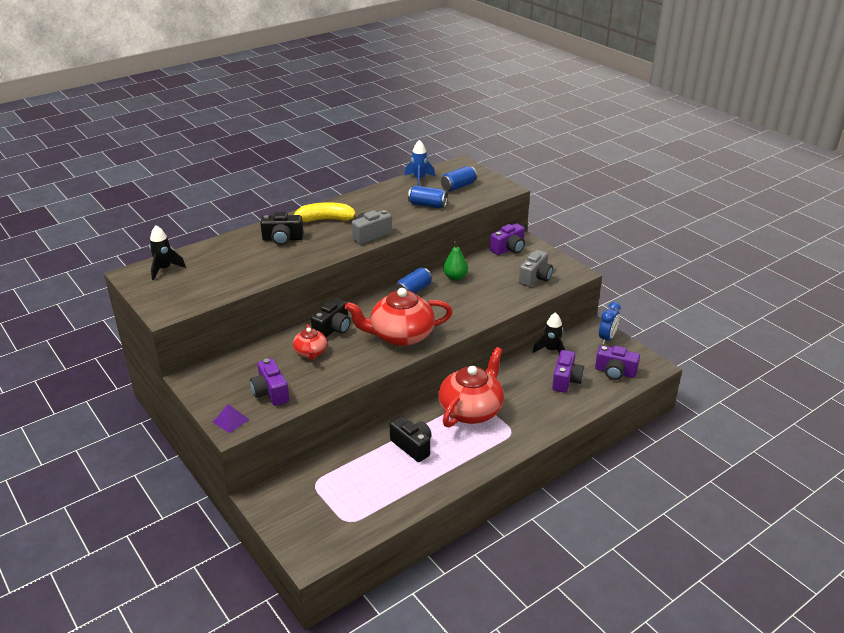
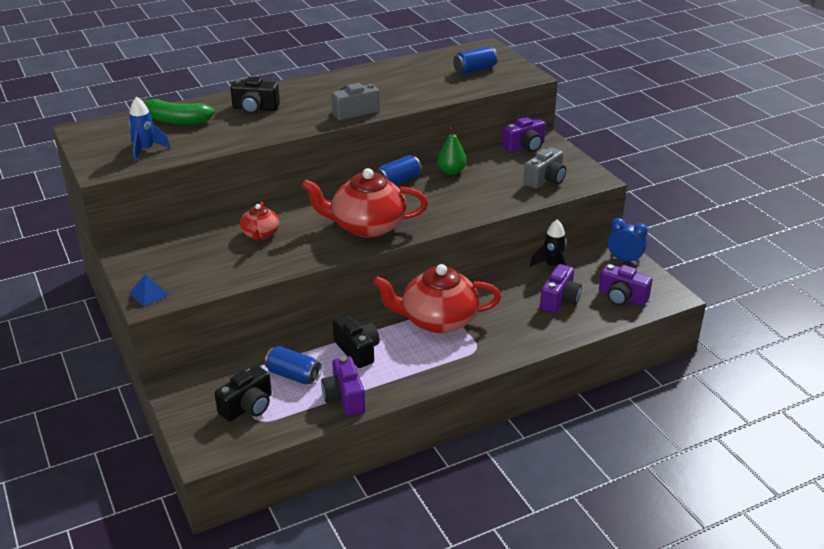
camera: 10 degrees right, 0 degrees up
black rocket [149,225,186,280] -> none
purple pyramid [213,404,250,433] -> blue pyramid [129,273,169,307]
purple camera [250,358,289,406] -> purple camera moved to [321,356,365,415]
yellow banana [294,202,359,222] -> none
black camera [311,298,351,337] -> black camera moved to [215,365,272,422]
blue rocket [405,140,435,186] -> blue rocket moved to [129,97,170,162]
blue can [408,185,448,208] -> blue can moved to [265,346,322,384]
red teapot [439,347,504,427] -> red teapot turned 135 degrees counterclockwise [373,264,501,333]
blue clock [599,302,621,344] -> blue clock turned 105 degrees counterclockwise [607,218,648,264]
none -> green banana [141,98,215,124]

